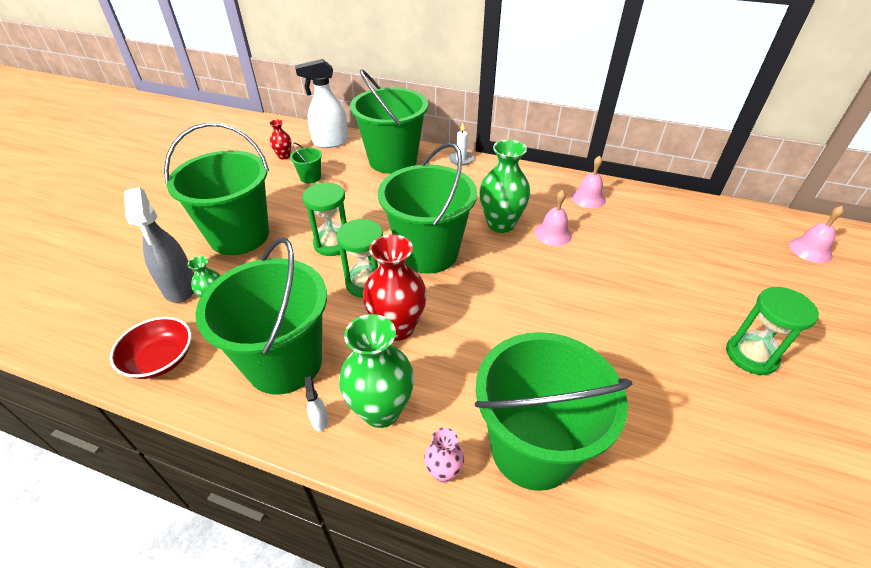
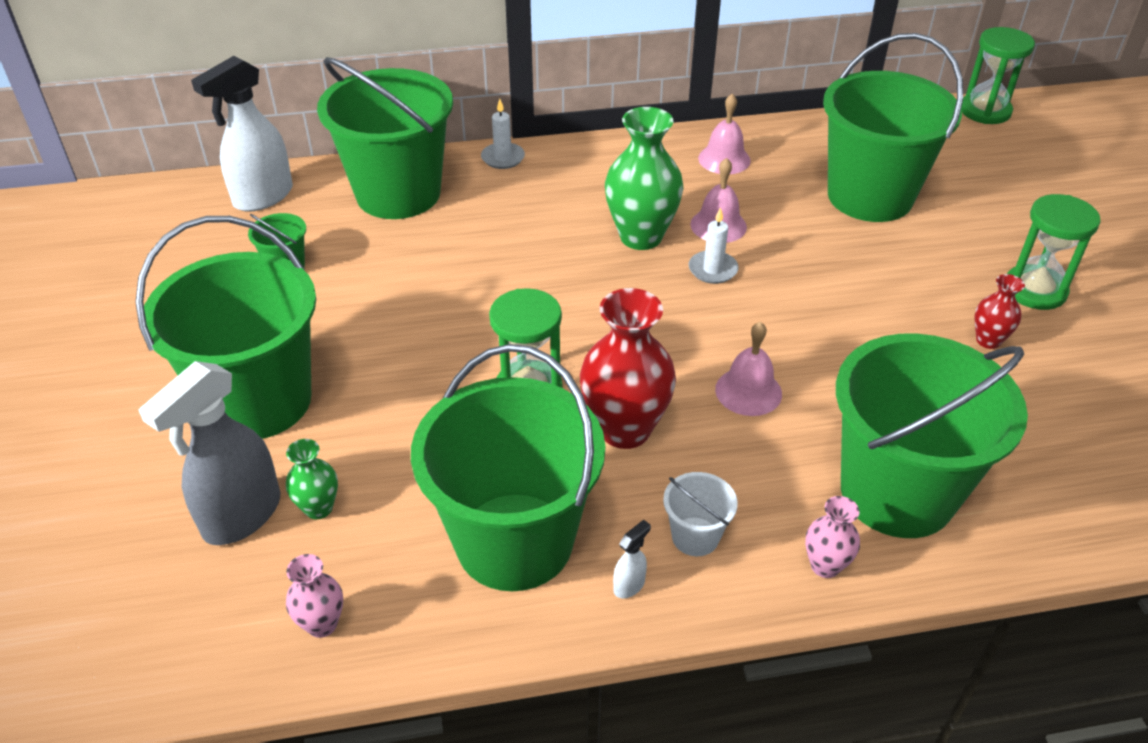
camera: 30 degrees left, 0 degrees up
red bowl [110,317,192,379] -> pink vase [286,554,343,638]
grey spray bottle [124,187,194,303] -> grey spray bottle turned 90 degrees clockwise [138,361,280,545]
red vase [269,119,292,159] -> red vase moved to [974,274,1025,349]
green hourglass [302,182,347,256] -> green hourglass moved to [961,27,1035,124]
white spray bottle [305,376,328,431] -> white spray bottle turned 90 degrees clockwise [613,520,651,598]
green vase [339,314,414,428] -> white bucket [663,472,738,556]
green bucket [378,143,477,274] -> green bucket moved to [823,33,963,222]
pink bell [789,206,844,263] -> pink bell moved to [715,322,782,416]
none -> white candle [689,207,739,284]

